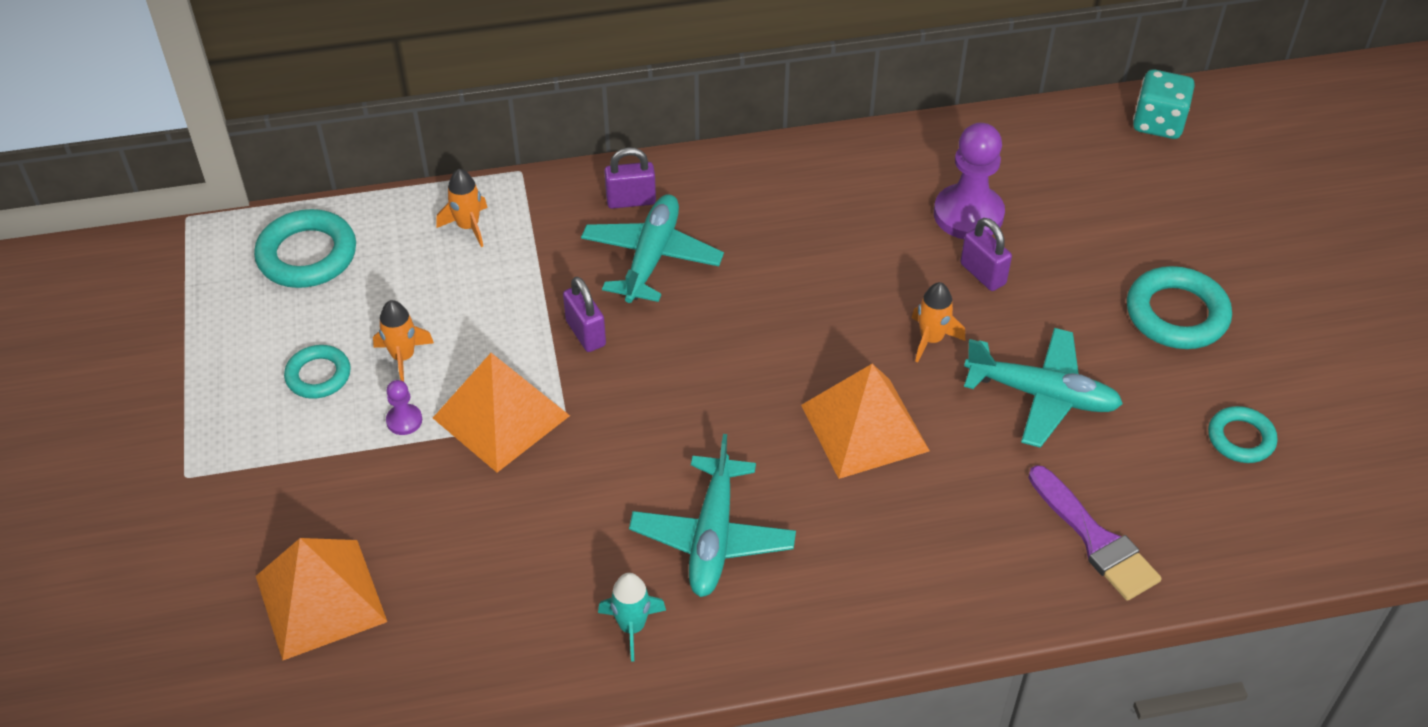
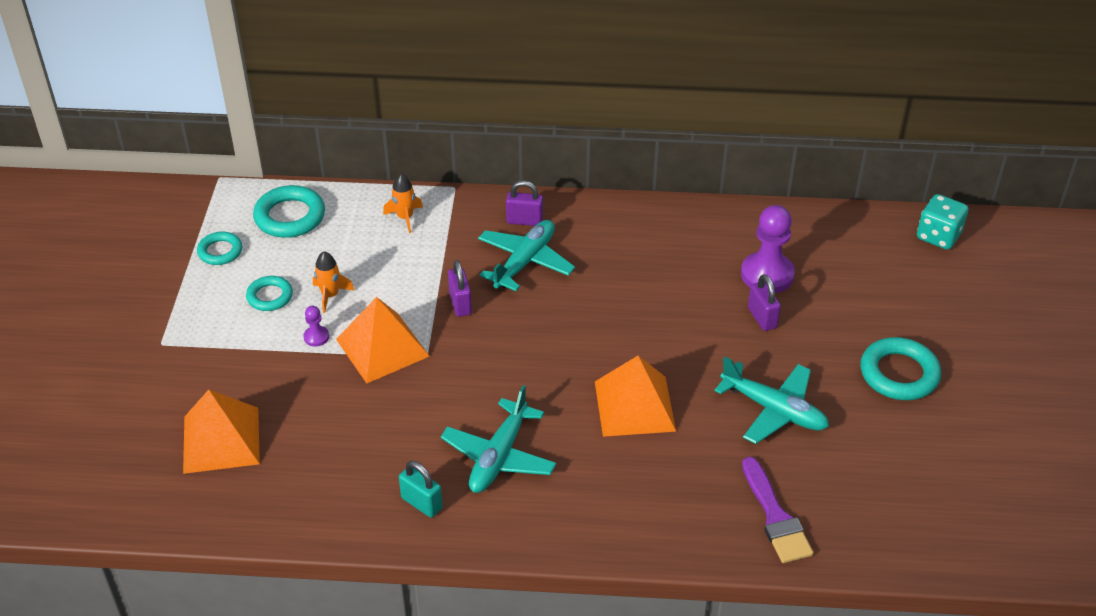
camera: 15 degrees right, 5 degrees down
turquoise rocket [598,573,666,662] -> turquoise padlock [399,461,443,518]
orange rocket [912,282,965,363] -> none
turquoise ring [1208,406,1278,463] -> turquoise ring moved to [197,232,242,265]

